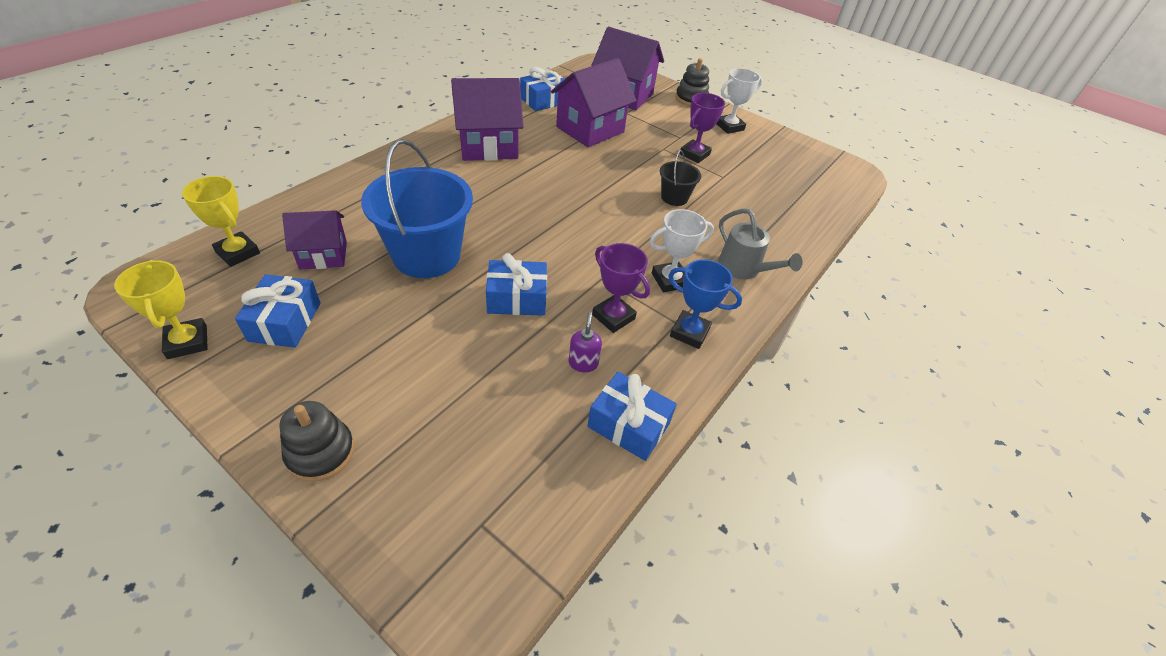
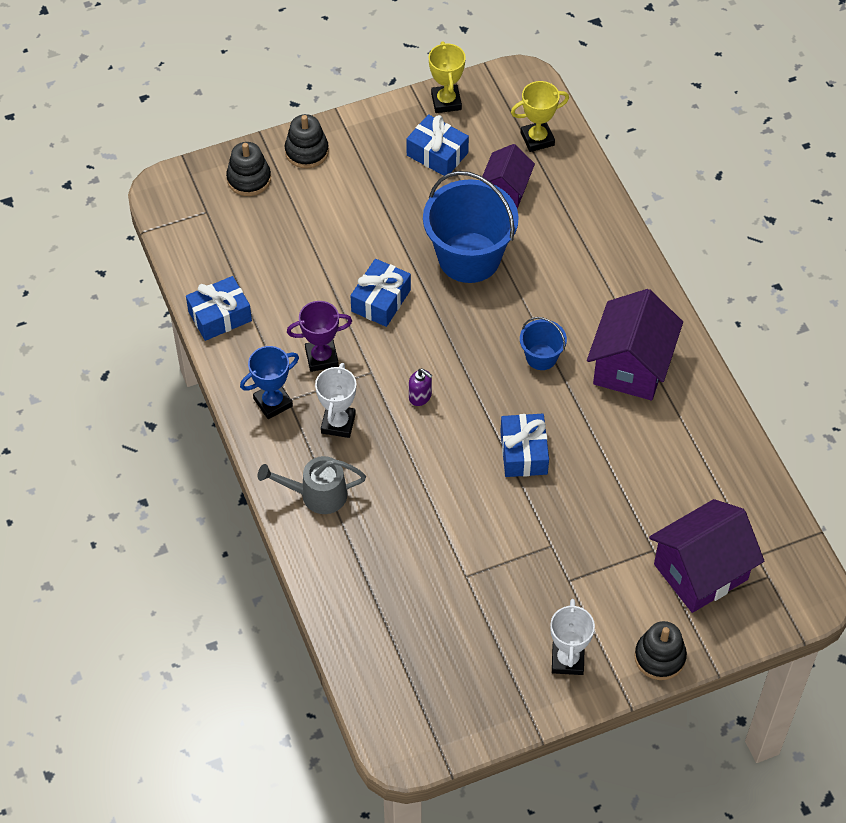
camera: 125 degrees right, 10 degrees up
yellow trophy [114,260,208,359] -> yellow trophy turned 75 degrees clockwise [429,41,466,113]
blue gift [520,67,564,111] -> blue gift moved to [500,414,549,477]
purple house [551,58,637,147] -> none
purple soap dispenser [569,312,602,372] -> purple soap dispenser moved to [409,368,432,406]
black bucket [660,150,701,206] -> none
purple trophy [680,93,725,163] -> none
none -> black stacking toy [226,142,271,196]
none -> blue bucket [520,317,567,370]

